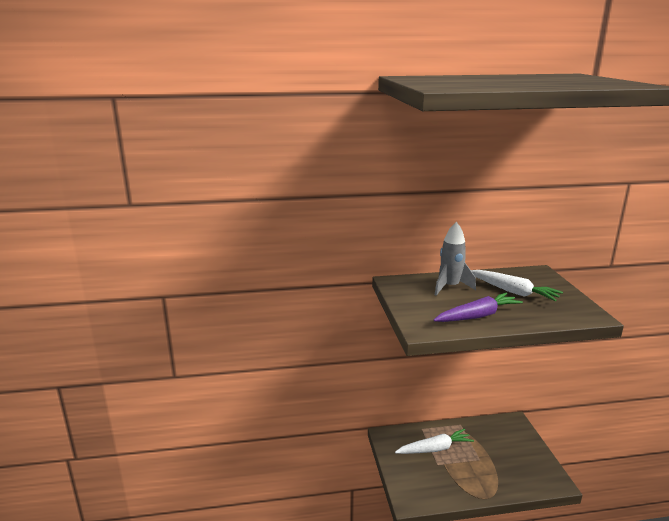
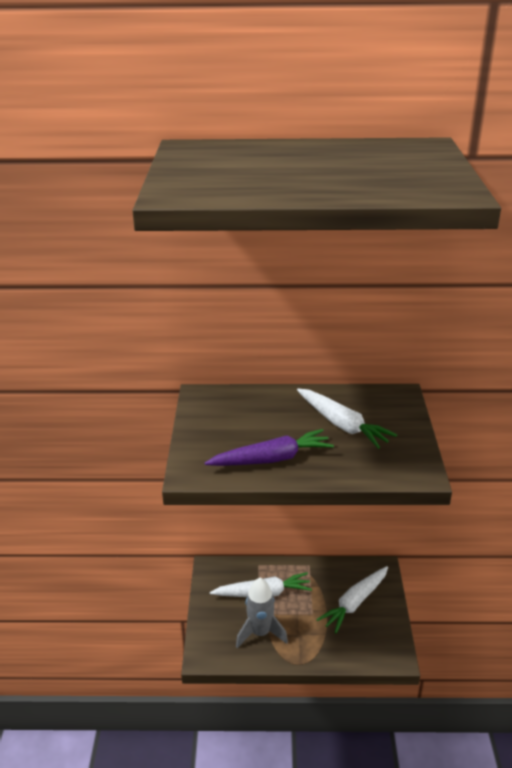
camera: 10 degrees right, 10 degrees up
grey rocket [435,222,476,296] -> grey rocket moved to [236,578,288,648]
none -> white carrot [316,566,388,633]

